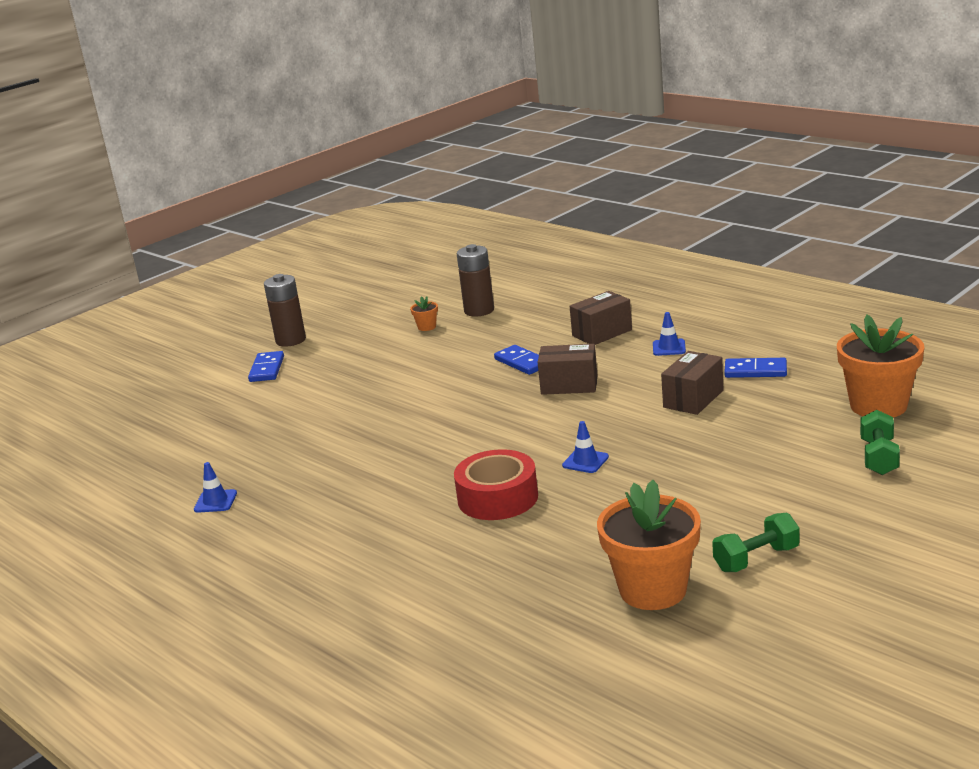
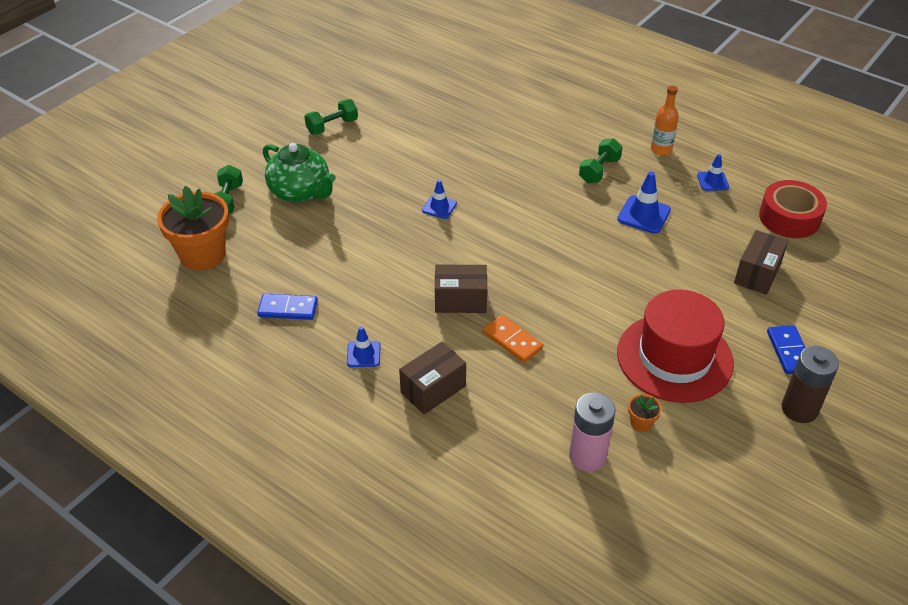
camera: 170 degrees right, 20 degrees up
red tape [454,449,538,520] -> red tape moved to [759,180,827,238]
brown battery [457,244,494,317] -> pink battery [569,393,616,472]
blue domino [494,345,539,375] -> orange domino [483,315,543,363]
orange flower pot [597,480,701,610] -> none
brown box [661,351,723,415] -> brown box moved to [734,230,788,295]
none -> green teapot [263,143,336,203]
none -> green dumbbell [579,138,623,183]
none -> blue traffic cone [617,172,671,234]
none -> red hat [617,289,734,403]
none -> orange bottle [651,85,679,155]

